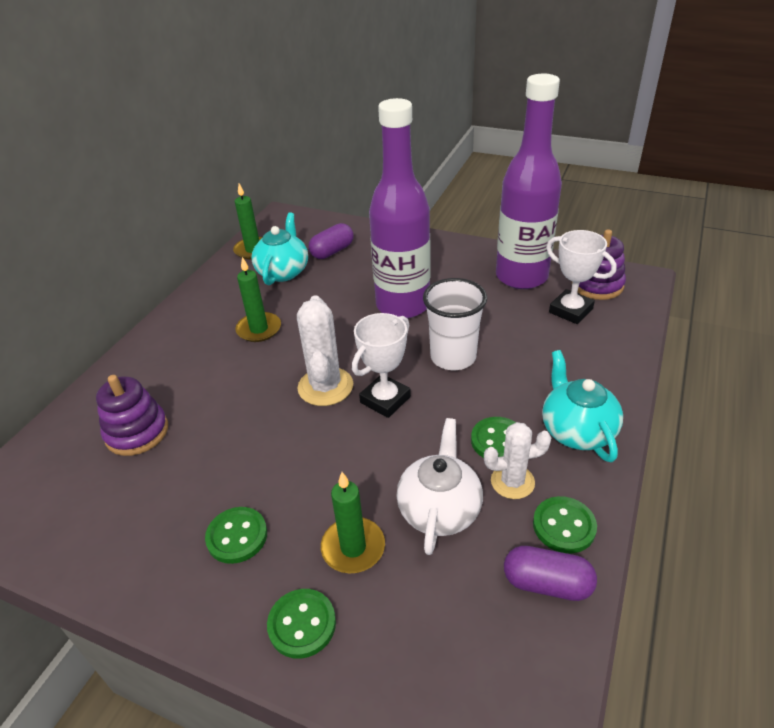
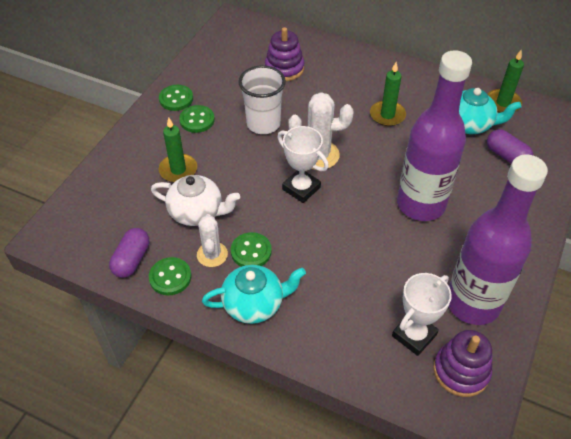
camera: 90 degrees right, 10 degrees up
green button [267,589,336,659] -> green button moved to [159,85,193,111]
white cup [423,278,487,370] -> white cup moved to [238,65,286,134]

